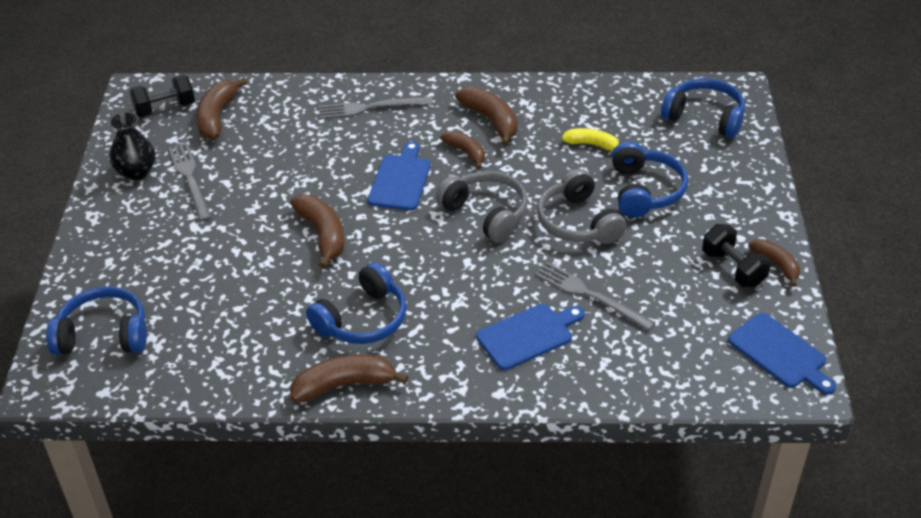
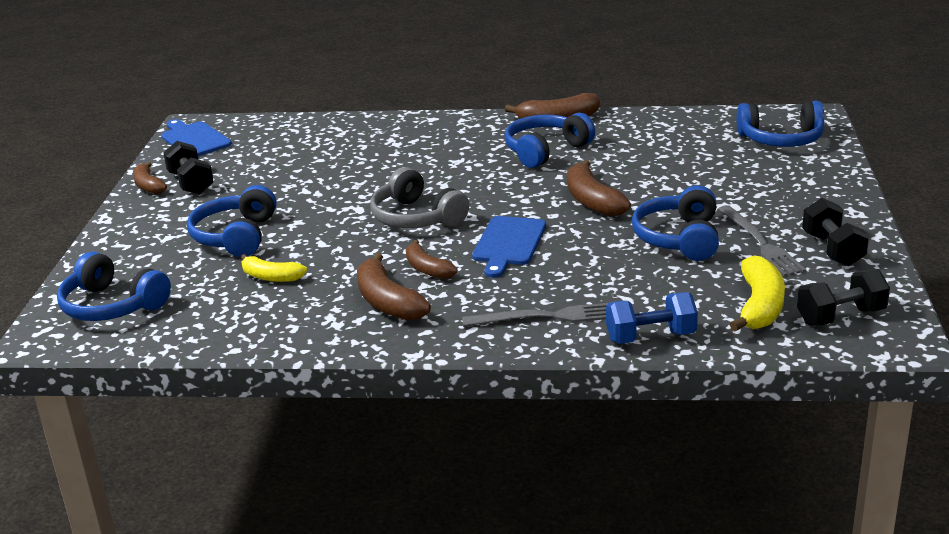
camera: 175 degrees left, 15 degrees down
black vase [109,112,156,180] -> black dumbbell [802,198,869,266]
brown banana [196,77,247,140] -> yellow banana [729,255,785,332]
blue cutting board [476,304,584,370] -> none
grey fork [535,262,656,331] -> none
grey headphones [537,169,627,244] -> none
none -> blue dumbbell [606,292,698,344]
none -> blue headphones [632,185,719,261]

